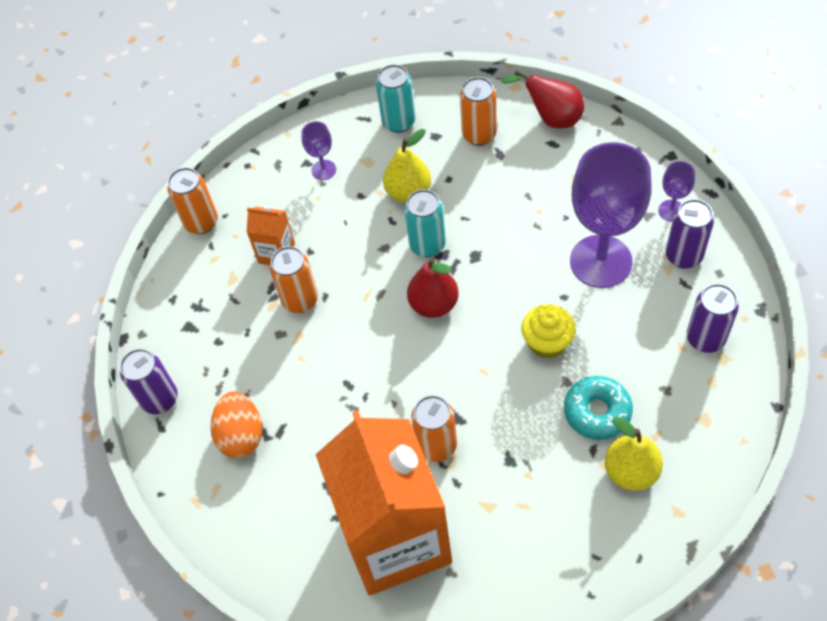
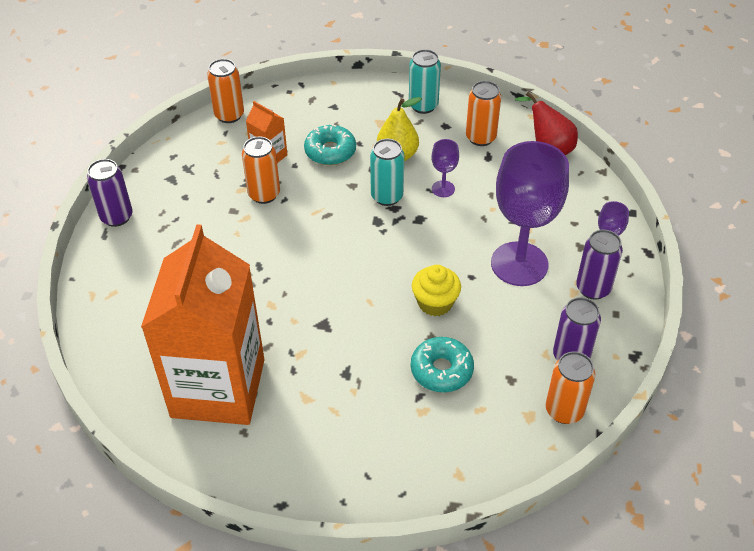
camera: 20 degrees right, 10 degrees down
orange egg [210,391,263,458] -> none
purple goblet [301,121,336,180] -> purple goblet moved to [432,139,459,197]
red pear [407,258,459,318] -> none
orange can [411,395,457,462] -> orange can moved to [546,352,595,424]
yellow pear [605,416,663,491] -> none
none -> turquoise donut [304,124,356,165]

